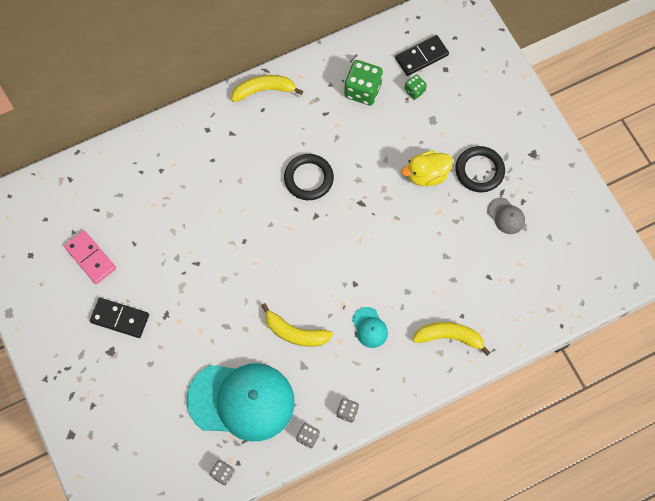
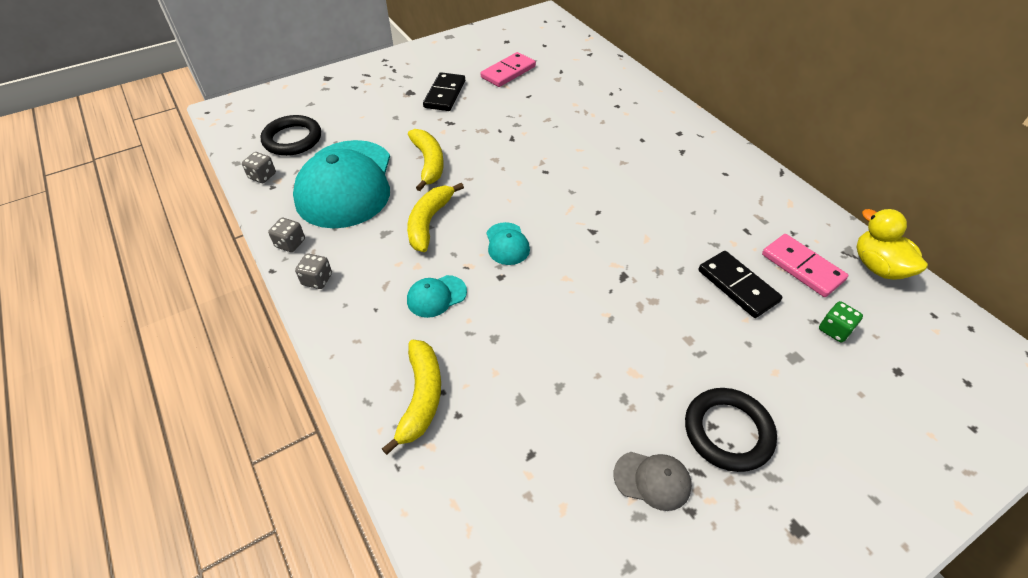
camera: 85 degrees right, 20 degrees down
yellow banana [231,75,303,102] -> yellow banana moved to [408,129,444,191]
black ring [284,154,334,200] -> black ring moved to [261,115,321,156]
green dice [344,60,383,106] -> pink domino [762,234,848,297]
black domino [395,35,449,76] -> black domino moved to [698,251,782,318]
yellow duck [401,151,453,186] -> yellow duck moved to [856,209,928,280]
grey cap [487,198,525,234] -> grey cap turned 120 degrees counterclockwise [614,452,692,511]
none -> turquoise cap [486,222,530,265]

